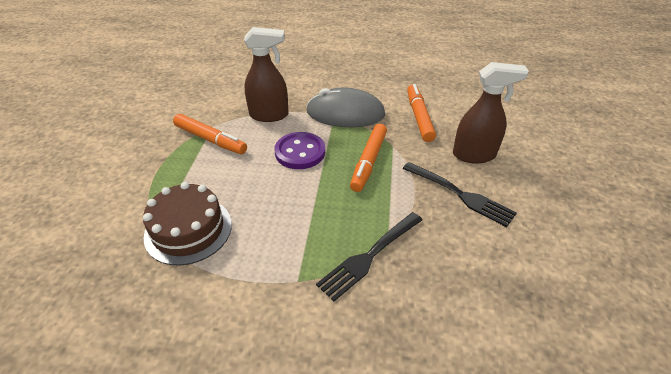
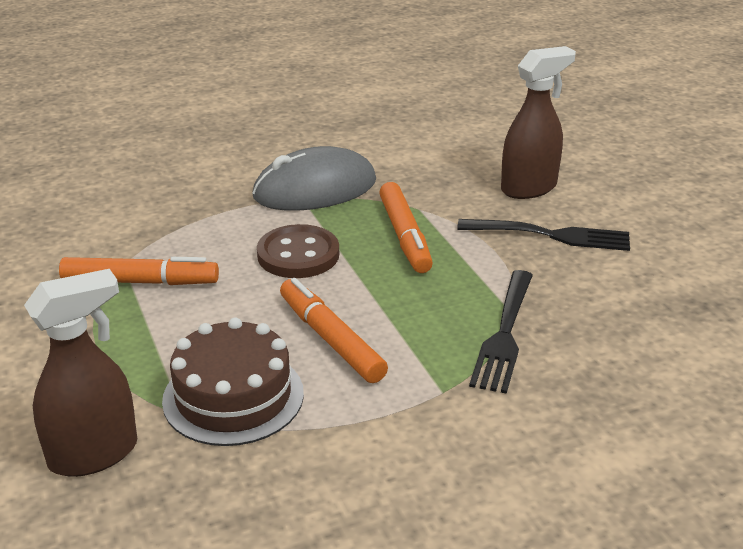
camera: 30 degrees left, 10 degrees down
brown spray bottle [244,27,289,122] -> brown spray bottle moved to [24,269,137,477]
purple button [275,132,325,169] -> brown button [257,224,339,278]
orange marker [407,84,436,142] -> orange marker moved to [280,278,388,383]

